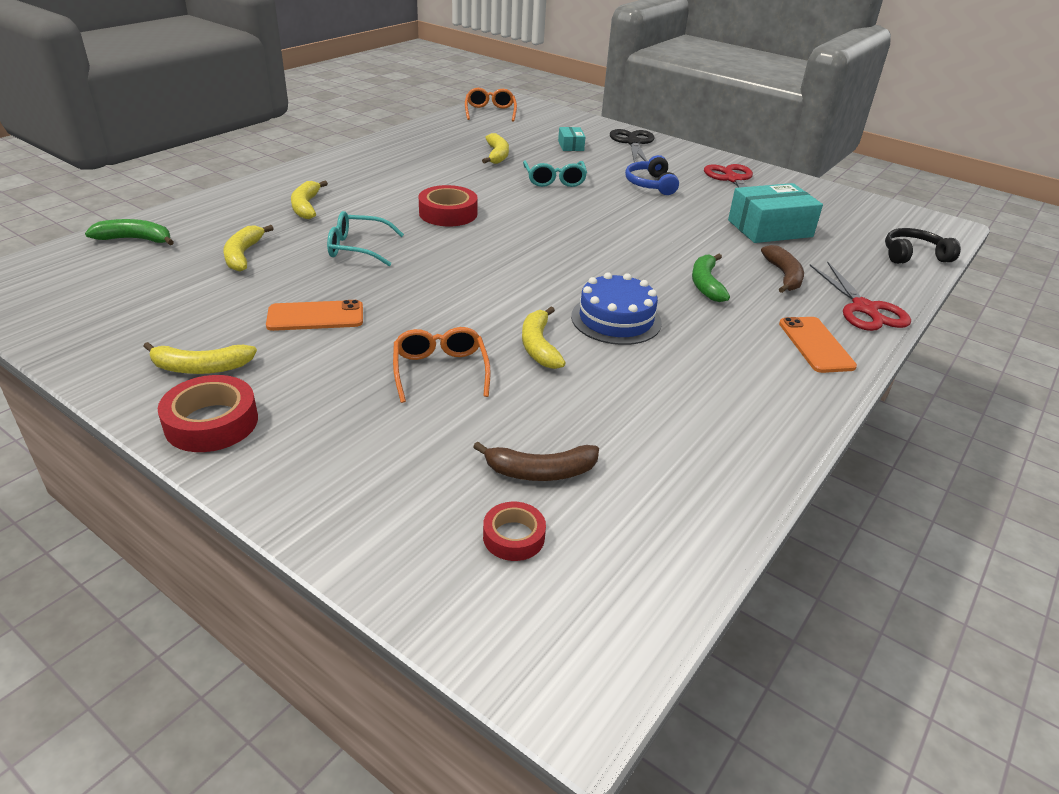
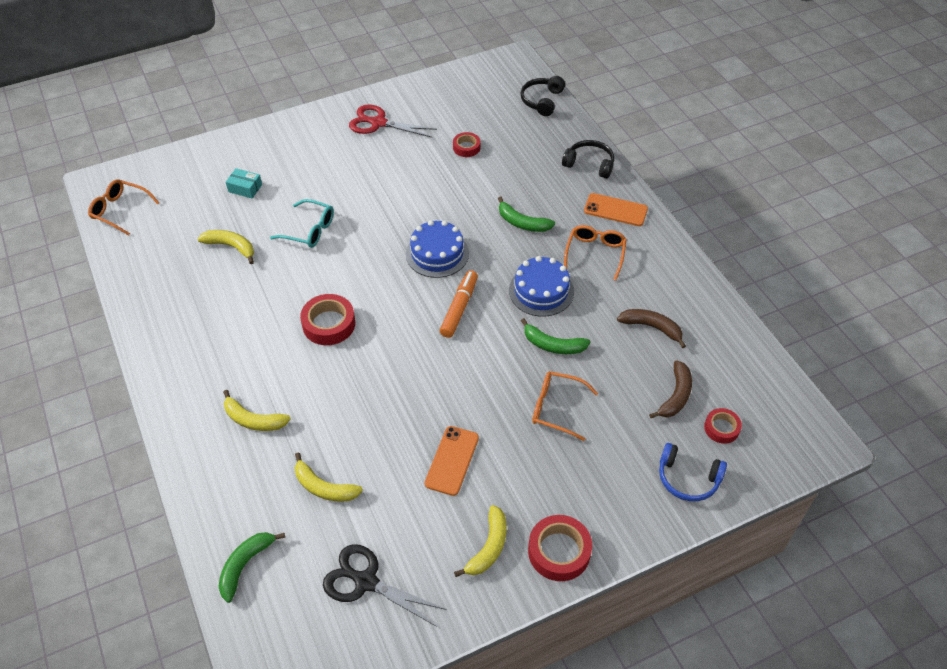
camera: 60 degrees left, 15 degrees up
turquoise glasses [327,211,404,266] -> none
yellow banana [522,307,566,369] -> green banana [521,318,590,354]
black scissors [610,129,654,163] -> black scissors moved to [323,544,447,627]
blue headphones [625,155,679,195] -> blue headphones moved to [659,443,727,501]
turquoise box [728,183,823,243] -> red tape [453,132,480,157]
brown banana [761,245,804,293] -> brown banana moved to [617,309,686,348]
red scissors [809,262,911,331] -> black headphones [562,140,614,179]
none -> blue cake [406,220,469,278]
none -> orange marker [440,270,478,338]
none -> orange glasses [564,225,627,281]

